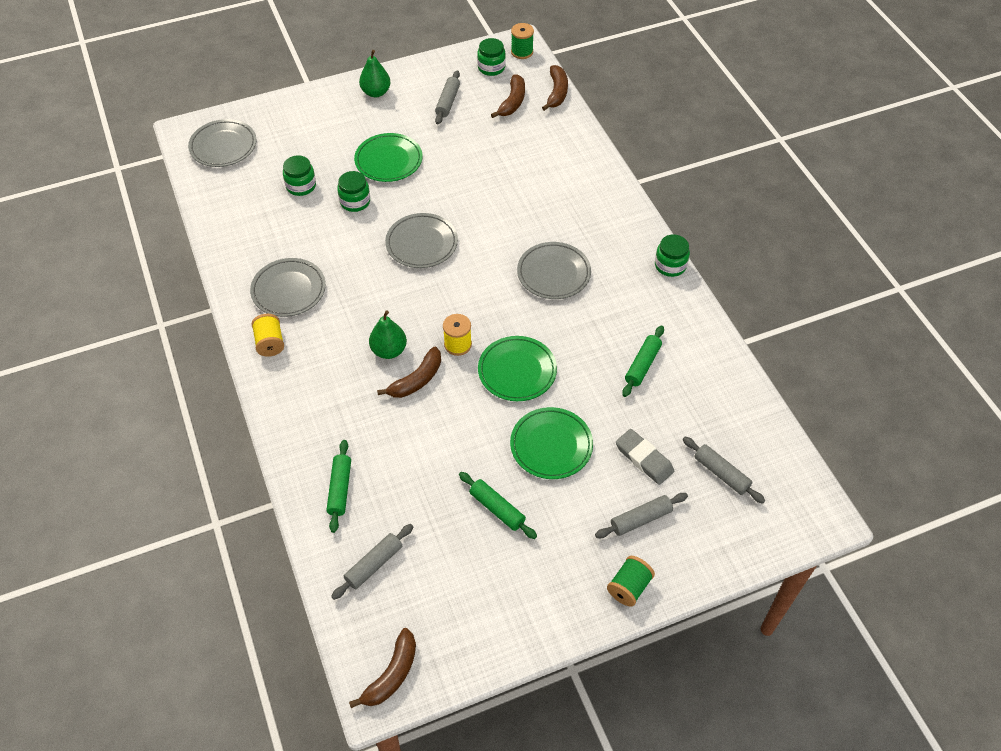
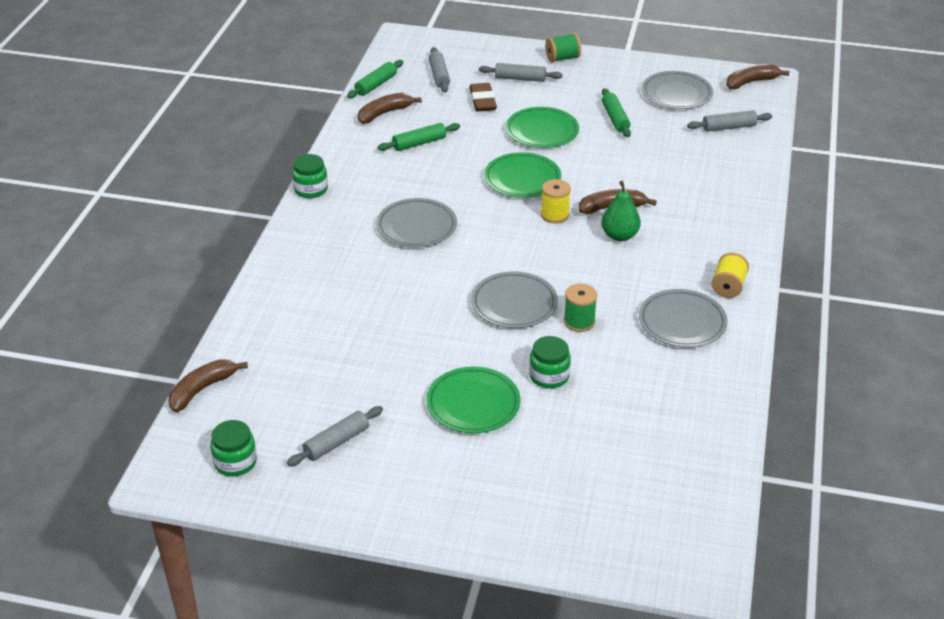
camera: 145 degrees left, 15 degrees down
grey plate [188,119,257,167] -> grey plate moved to [642,71,713,109]
green jar [283,155,316,196] -> none
green rolling pin [326,440,351,533] -> green rolling pin moved to [347,60,403,98]
green pear [359,50,391,97] -> none
brown banana [491,74,525,118] -> brown banana moved to [358,93,422,124]
green spool [511,23,534,59] -> green spool moved to [564,283,597,332]
grey eraser [616,429,674,485] -> brown eraser [469,83,497,112]

